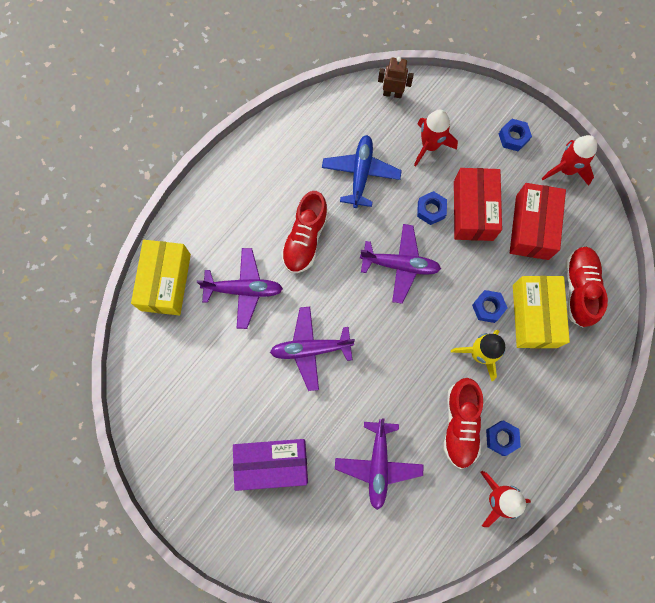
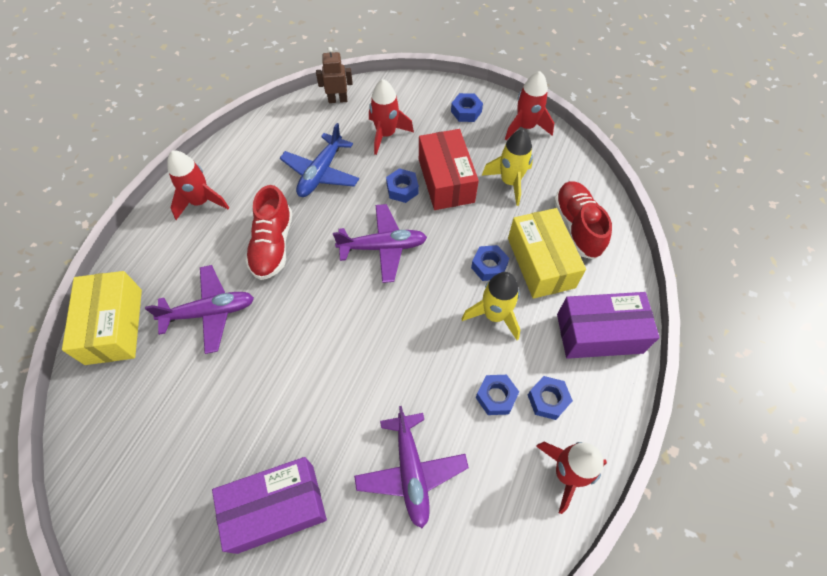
camera: 15 degrees left, 15 degrees down
purple plane [270,307,355,391] -> none
blue plane [322,135,402,208] -> blue plane turned 150 degrees counterclockwise [280,123,359,197]
red shoe [444,378,483,469] -> blue nut [476,375,519,415]
red box [510,183,566,260] -> yellow rocket [482,129,533,206]
none -> red rocket [167,151,229,220]
none -> purple box [557,292,660,359]

